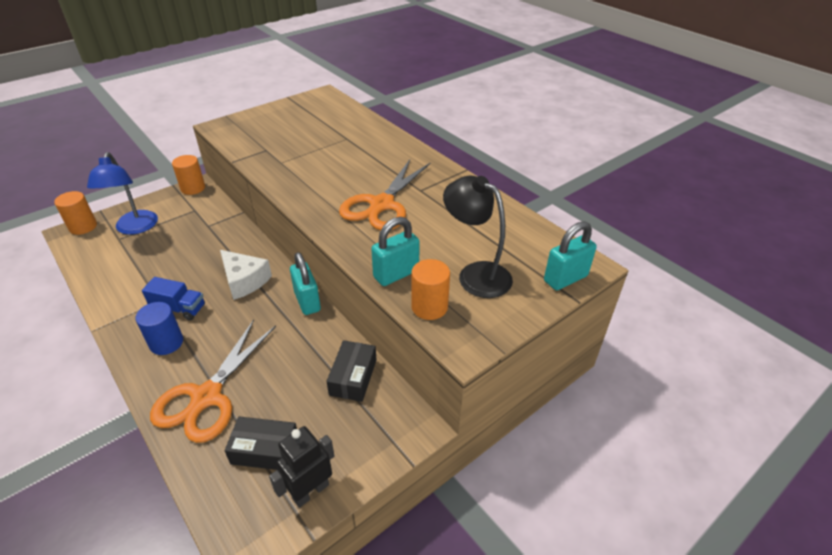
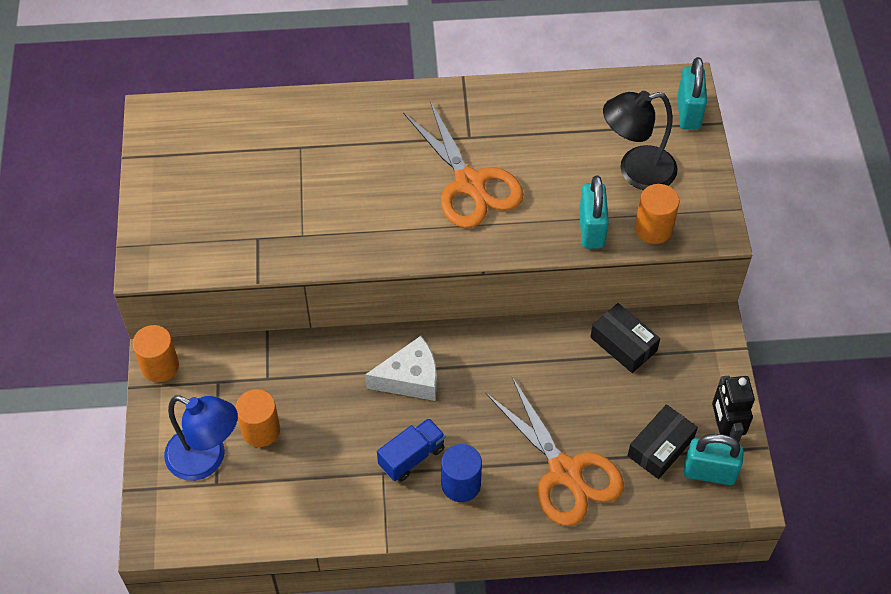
camera: 55 degrees left, 15 degrees up
orange cylinder [54,191,97,235] -> orange cylinder moved to [236,389,280,447]
turquoise padlock [290,252,321,315] -> turquoise padlock moved to [684,434,744,485]

